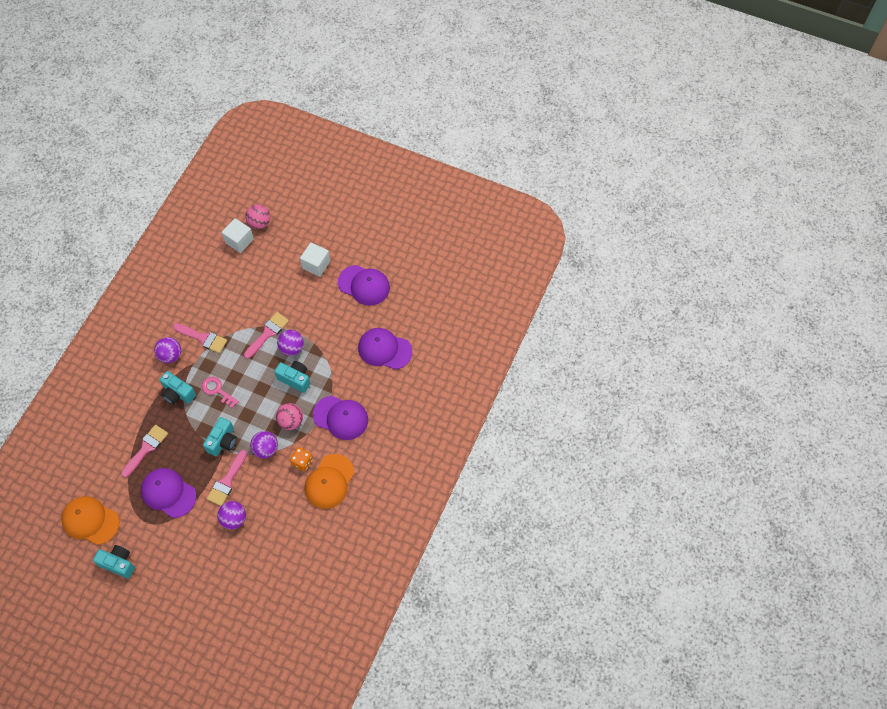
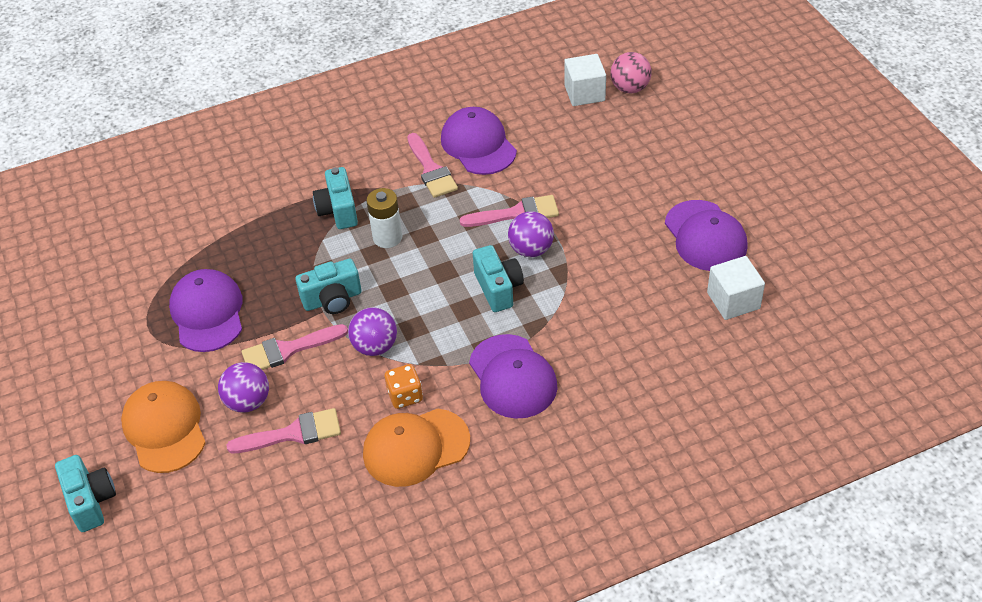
camera: 45 degrees right, 15 degrees down
orange cap [61,496,120,545] -> orange cap moved to [121,381,206,473]
turquoise camera [93,545,135,579] -> turquoise camera moved to [55,455,116,532]
pink brush [121,425,168,478] -> pink brush moved to [227,408,341,453]
purple ball [154,337,181,363] -> none
pink key [202,376,239,408] -> white battery [366,188,402,248]
pink ball [276,403,303,430] -> none
white cube [300,242,330,277] -> white cube moved to [707,256,765,320]
purple cap [358,328,412,370] -> purple cap moved to [441,107,517,175]

